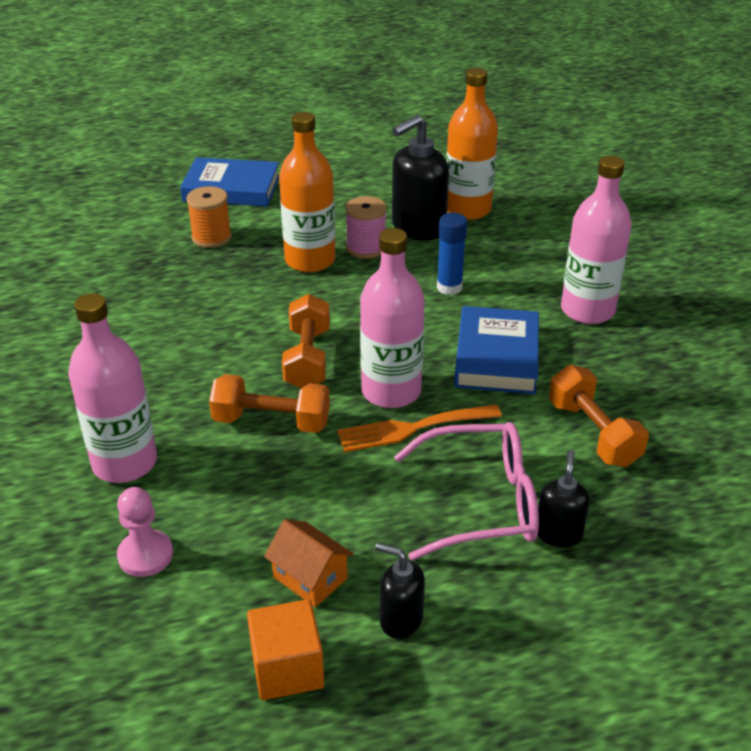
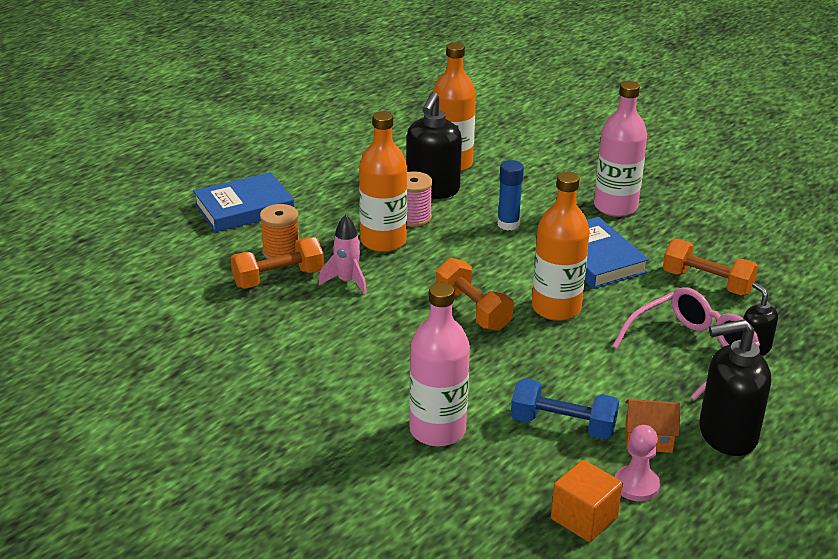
camera: 35 degrees left, 5 degrees down
pink pawn [117,487,173,577] -> pink pawn moved to [615,425,660,501]
orange dumbbell [209,374,330,433] -> orange dumbbell moved to [231,237,324,289]
orange cube [247,599,324,700] -> orange cube moved to [551,460,623,542]
orange fork [337,404,502,452] -> none
pink bottle [360,228,425,408] -> orange bottle [532,172,590,321]
black soap dispenser [375,543,425,638] -> black soap dispenser [699,319,771,456], size x1.85
none -> pink rocket [319,215,367,295]
none -> blue dumbbell [511,378,619,439]

